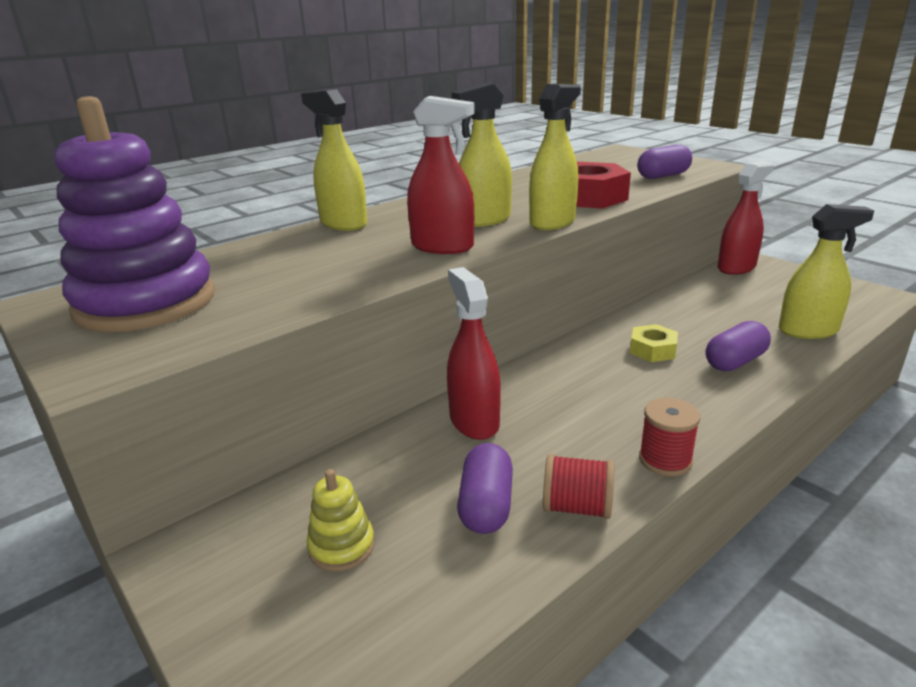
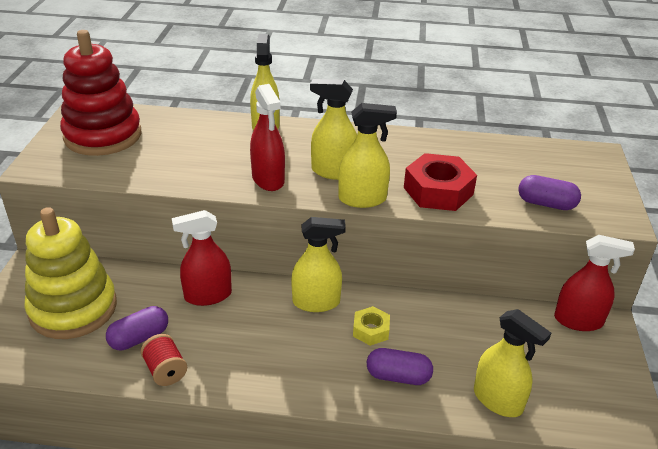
camera: 45 degrees right, 10 degrees up
purple stacking toy [55,96,215,332] -> red stacking toy [60,30,141,156]
yellow stacking toy [307,469,375,572] -> yellow stacking toy [24,207,117,339], size x2.43
red spray bottle [447,267,501,440] -> red spray bottle turned 135 degrees counterclockwise [172,210,232,306]
red spool [639,398,700,476] -> none
none -> yellow spray bottle [291,217,346,312]

